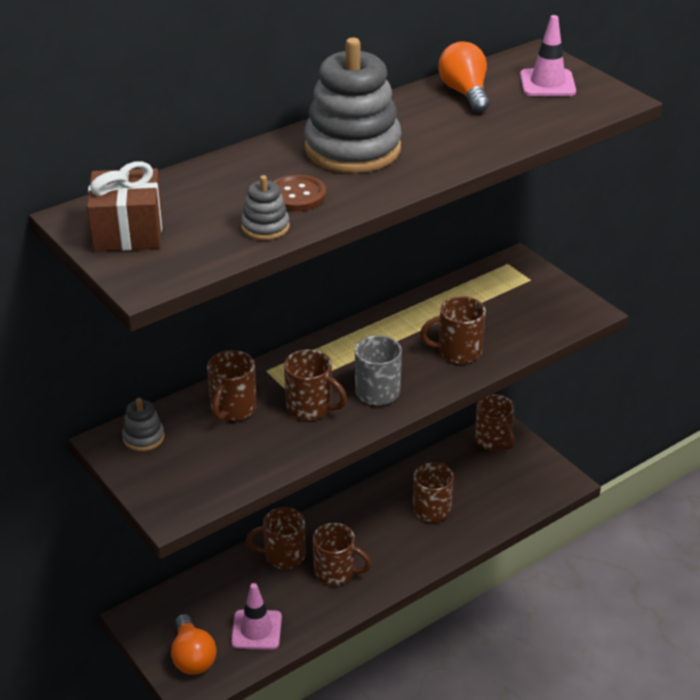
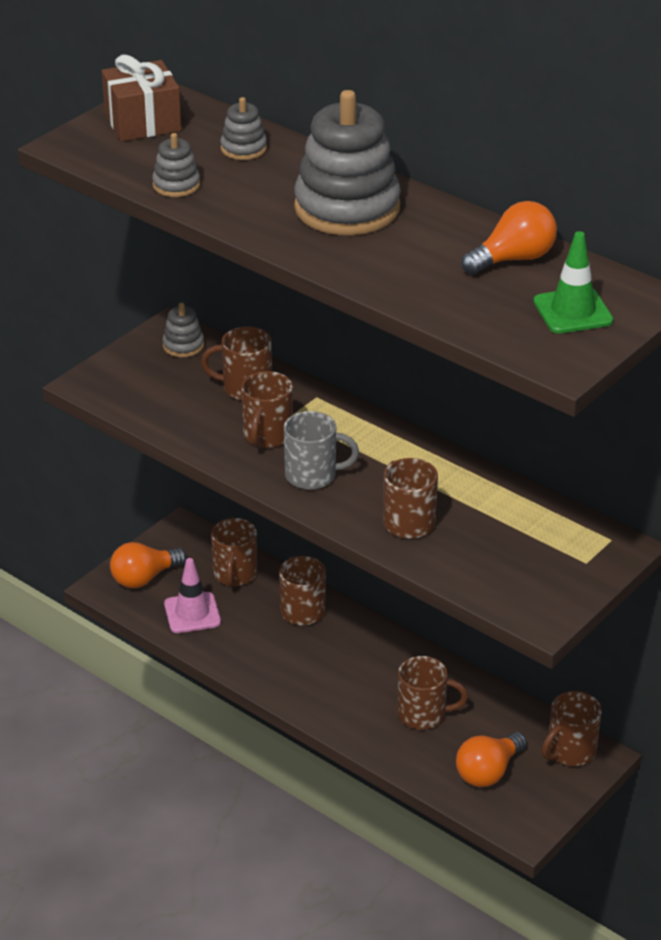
camera: 75 degrees right, 0 degrees up
brown button [273,175,326,211] -> none
brown mug [313,523,371,586] -> brown mug moved to [211,518,257,587]
pink traffic cone [520,15,576,96] -> green traffic cone [534,231,613,333]
none -> grey stacking toy [220,97,267,160]
none -> orange light bulb [456,732,527,787]

